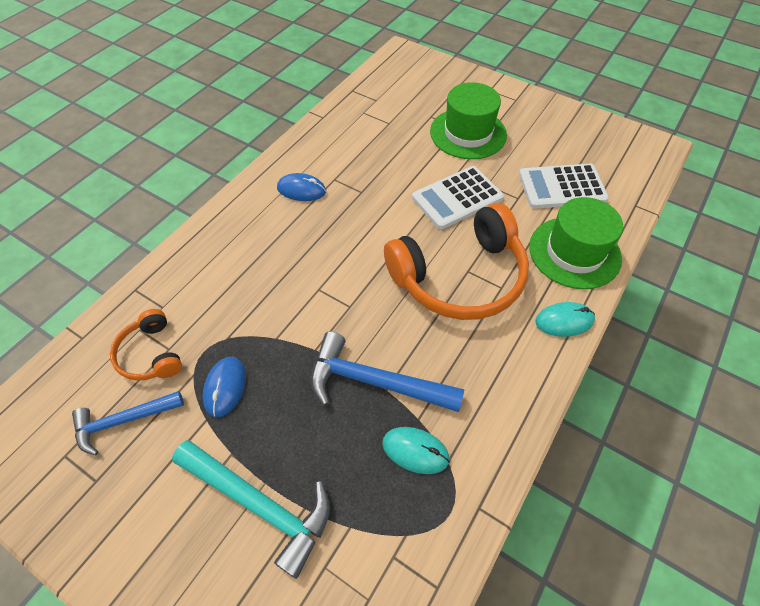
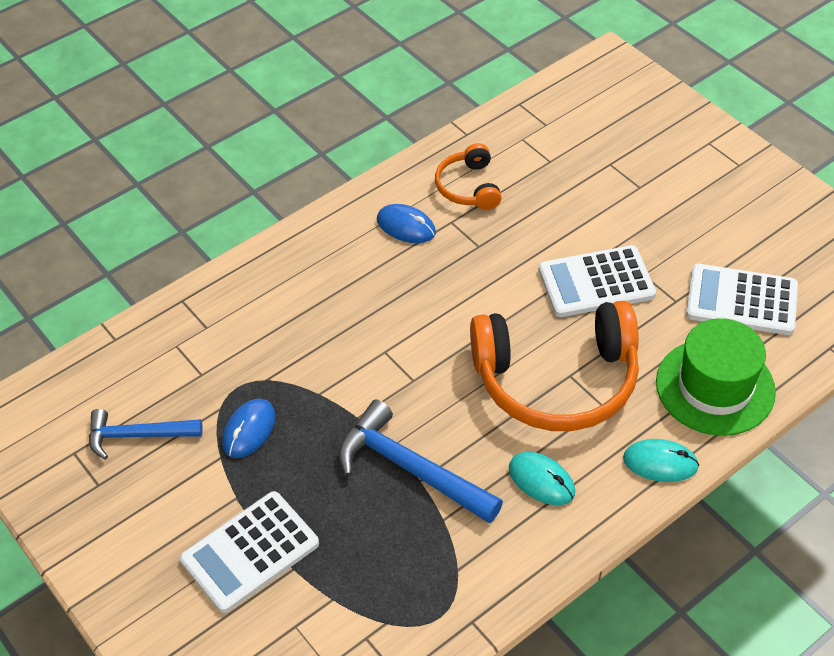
camera: 20 degrees right, 5 degrees down
orange headphones [110,309,182,381] -> orange headphones moved to [435,143,502,210]
turquoise hammer [172,440,330,579] -> white calculator [180,491,319,613]
turquoise mouse [382,427,450,474] -> turquoise mouse moved to [509,452,575,505]
green hat [430,82,507,159] -> none

